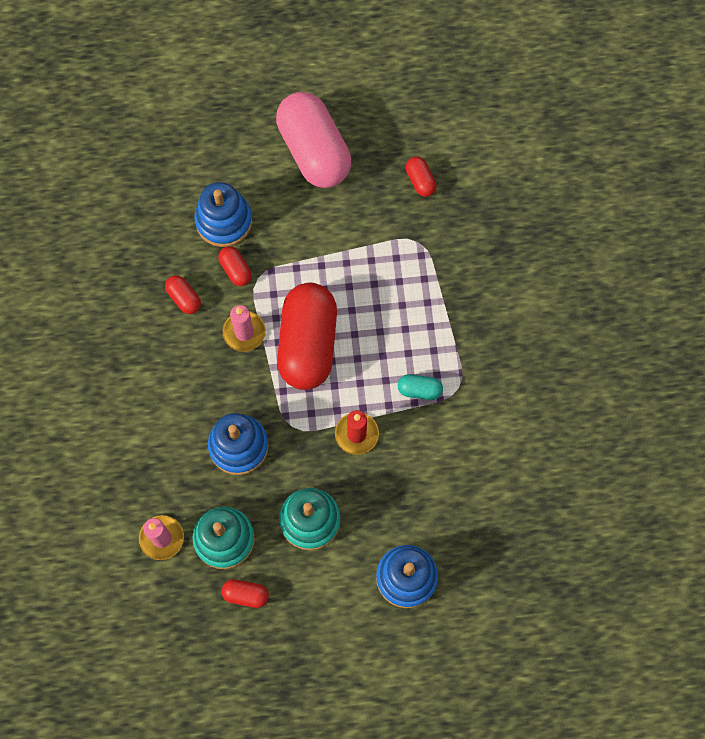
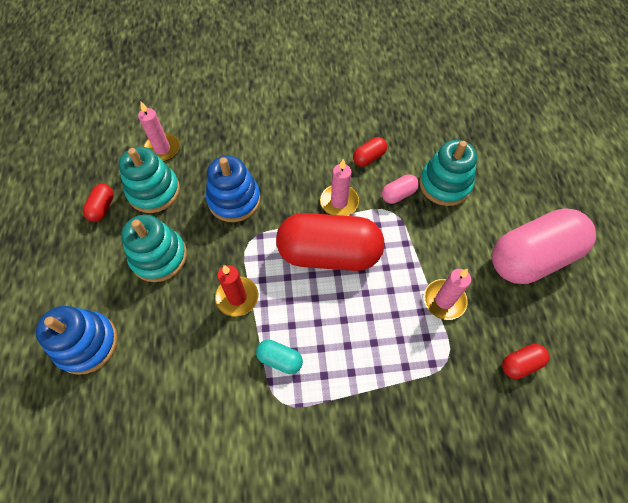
camera: 90 degrees right, 10 degrees down
blue stacking toy [194,182,252,247] -> turquoise stacking toy [419,140,477,206]
red capsule [218,246,252,286] -> pink capsule [382,174,419,204]
turquoise capsule [398,374,443,400] -> turquoise capsule turned 75 degrees counterclockwise [256,340,303,374]
none -> pink candle [424,269,471,320]

